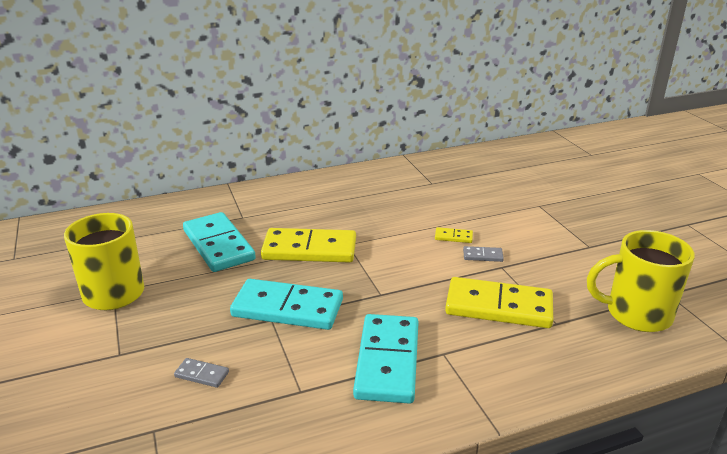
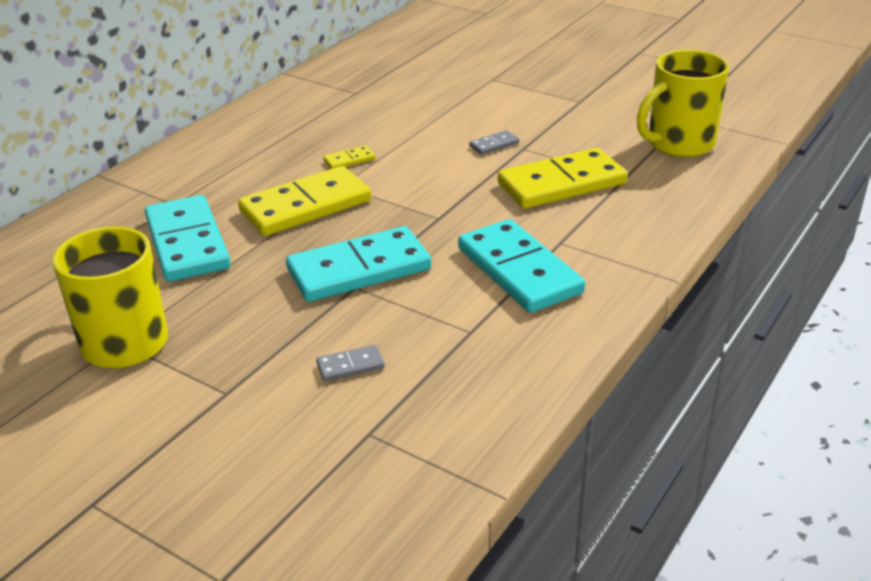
camera: 35 degrees left, 5 degrees up
turquoise domino [183,212,256,272] -> turquoise domino turned 45 degrees clockwise [145,195,230,282]
yellow domino [435,227,473,243] -> yellow domino moved to [324,146,375,169]

